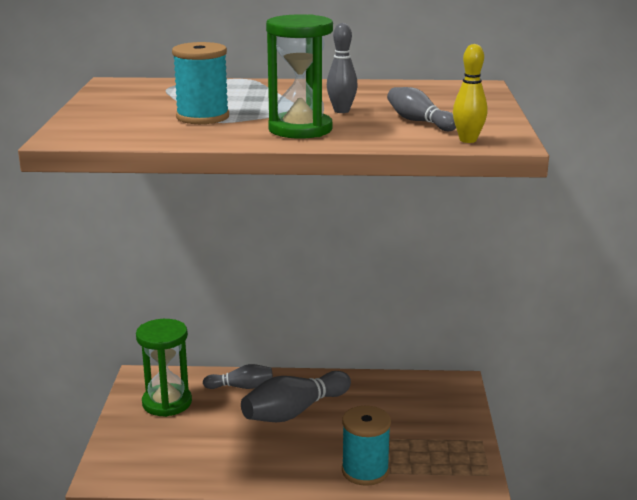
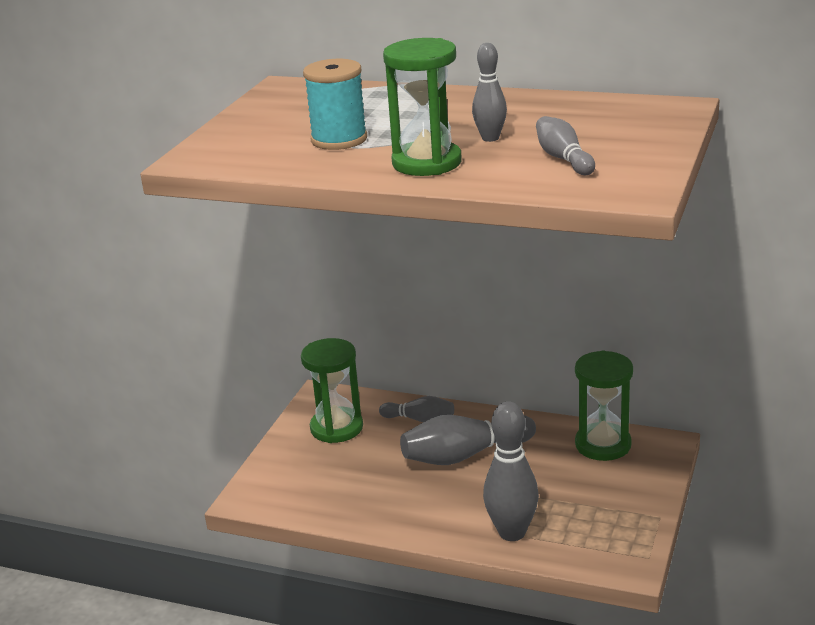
camera: 20 degrees right, 5 degrees up
turquoise spool [342,406,391,486] -> grey bowling pin [483,401,539,541]
yellow bowling pin [453,44,487,143] -> none
none -> green hourglass [575,350,633,461]

